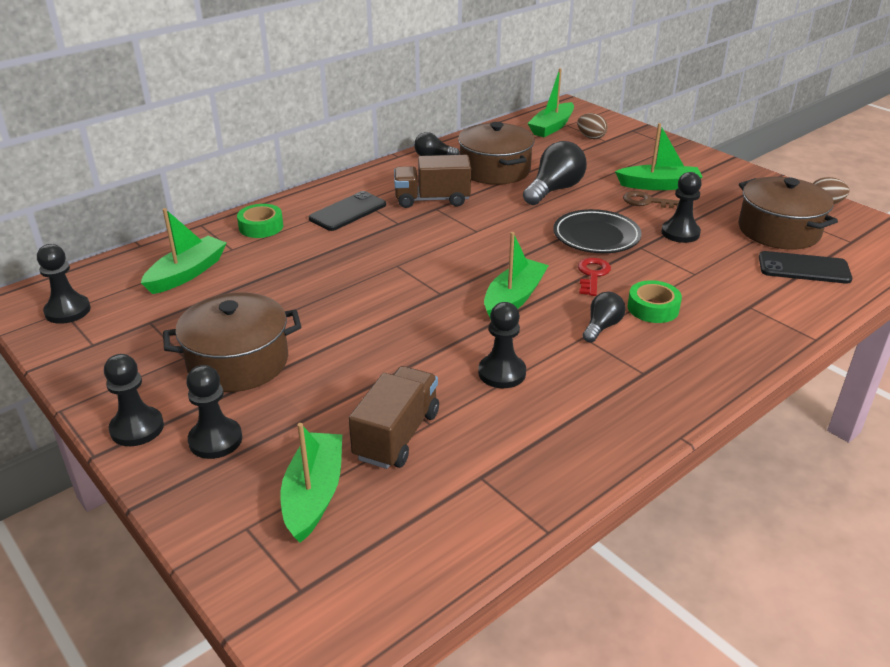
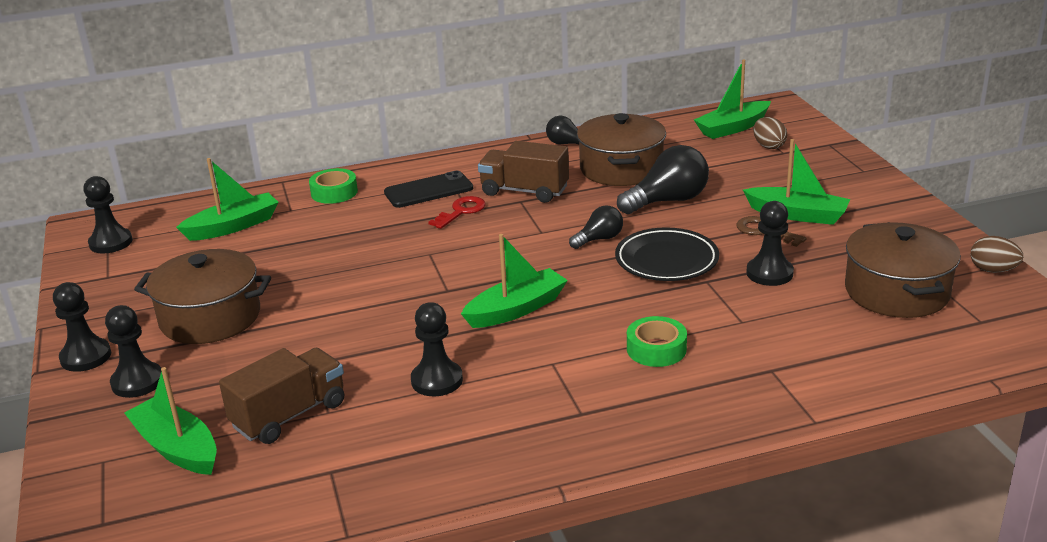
camera: 25 degrees right, 5 degrees down
green boat [281,423,342,543] -> green boat turned 75 degrees counterclockwise [124,367,217,475]
red key [578,258,611,296] -> red key moved to [428,196,486,229]
black light bulb [583,292,626,343] -> black light bulb moved to [569,205,623,249]
black phone [759,251,852,284] -> none

